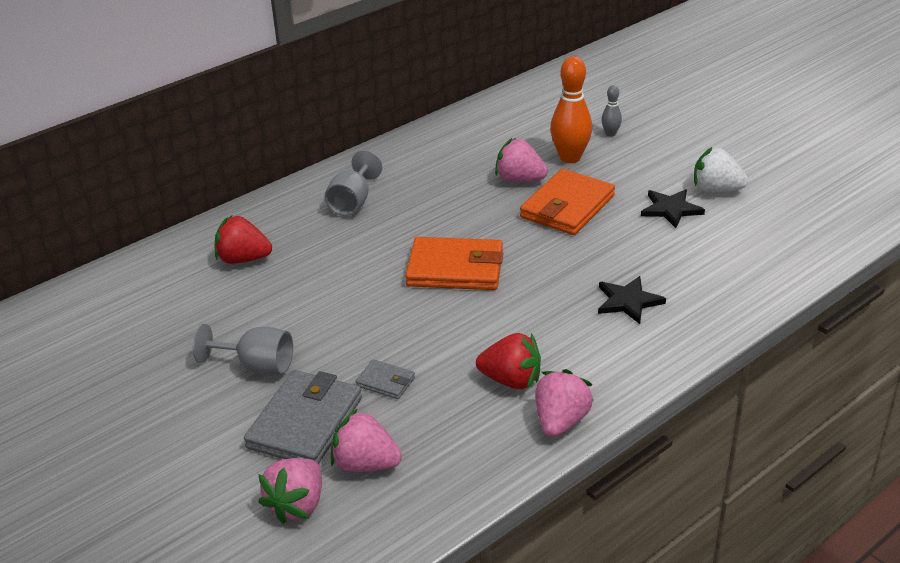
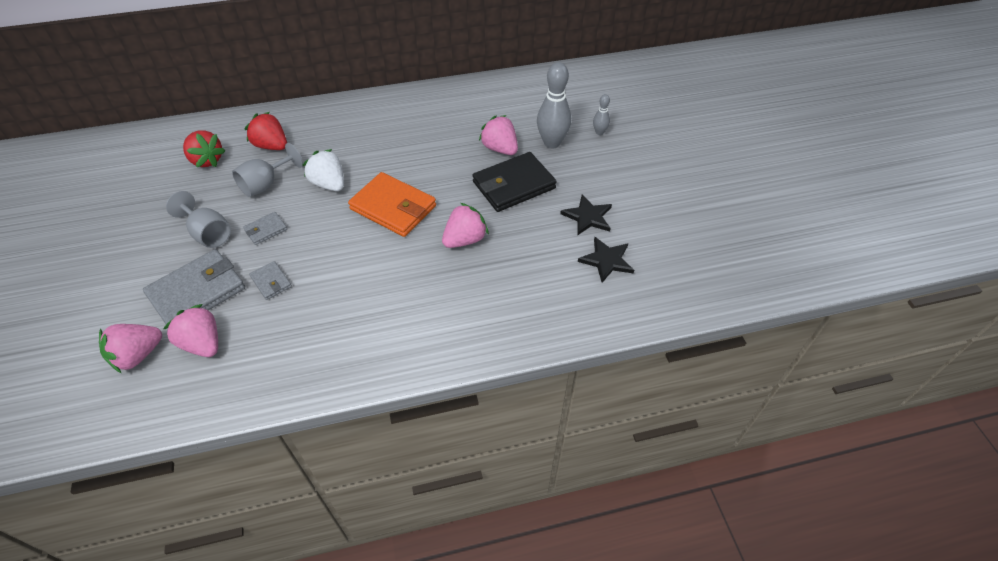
camera: 25 degrees right, 15 degrees up
grey goblet [325,150,382,216] -> grey goblet moved to [232,143,303,197]
red strawberry [476,333,541,389] -> red strawberry moved to [183,130,226,167]
orange wallet [520,169,615,235] -> black wallet [472,152,557,212]
pink strawberry [535,369,593,437] -> pink strawberry moved to [442,203,489,248]
orange bowling pin [550,56,592,163] -> grey bowling pin [537,62,571,148]
black star [598,276,666,324] -> black star moved to [578,237,634,283]
white strawberry [694,147,748,192] -> white strawberry moved to [303,149,344,191]
none -> grey wallet [243,212,287,245]

